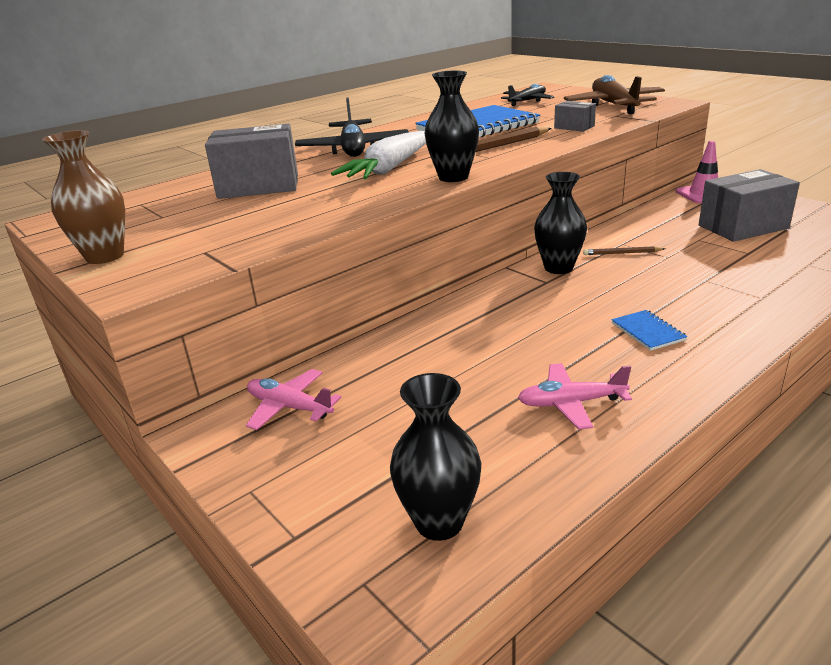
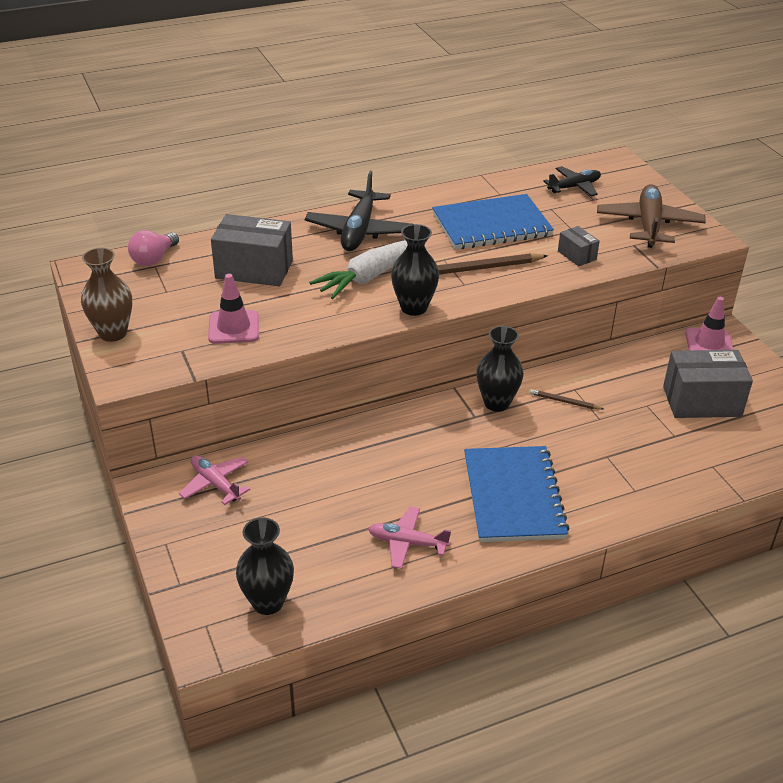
camera: 15 degrees right, 10 degrees up
blue notebook [611,310,687,351] -> blue notebook [464,446,570,542], size x2.37
none -> pink light bulb [128,230,179,266]
none -> pink traffic cone [208,274,259,344]

